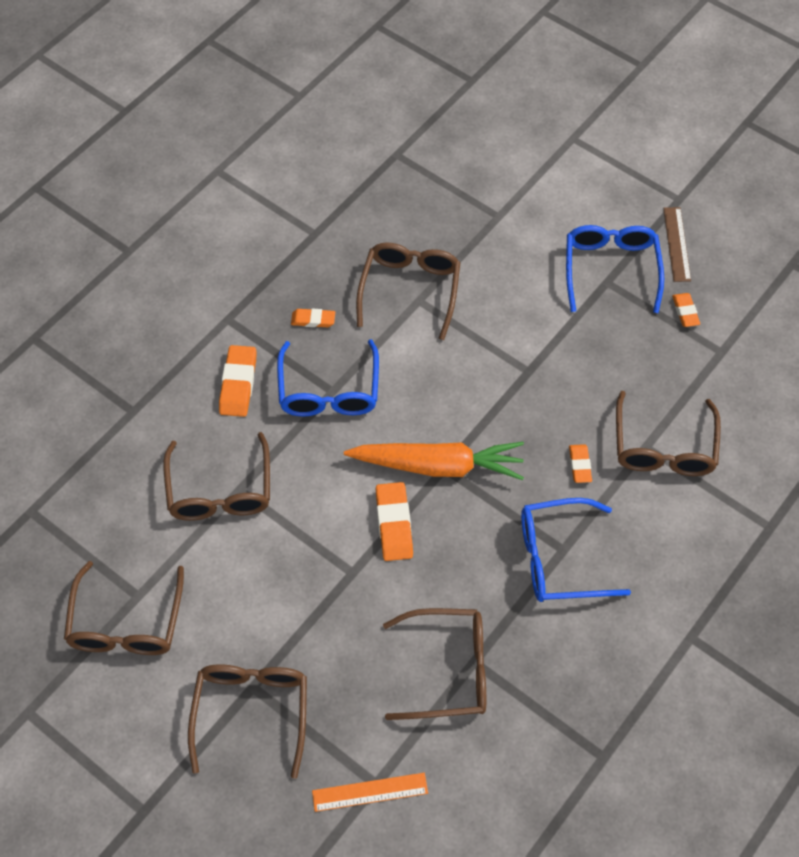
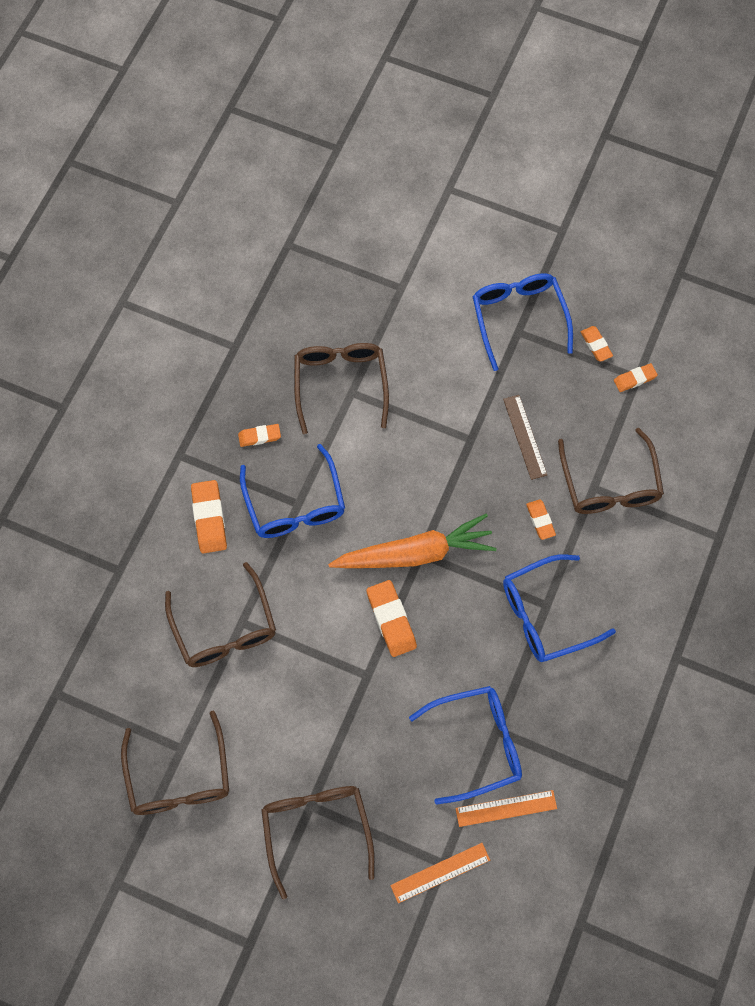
camera: 15 degrees left, 10 degrees up
brown glasses [383,608,486,720] -> blue glasses [409,686,522,805]
brown ruler [663,207,691,282] -> brown ruler moved to [503,395,547,480]
none -> orange ruler [455,790,557,827]
none -> orange eraser [614,363,658,392]

